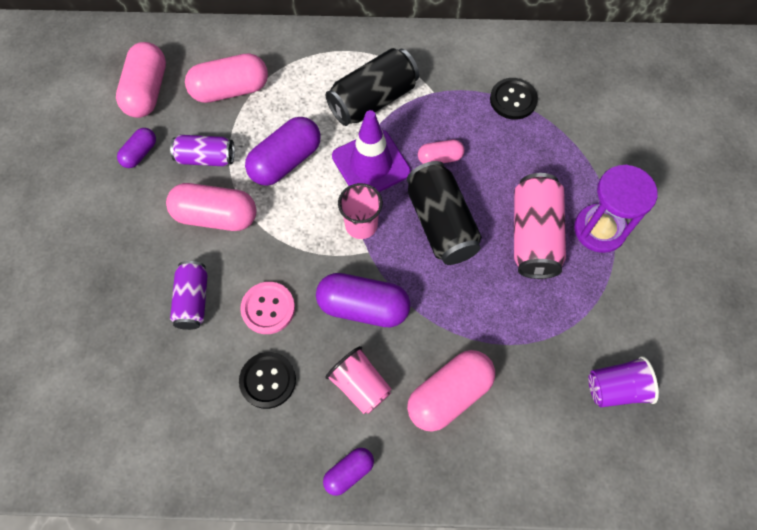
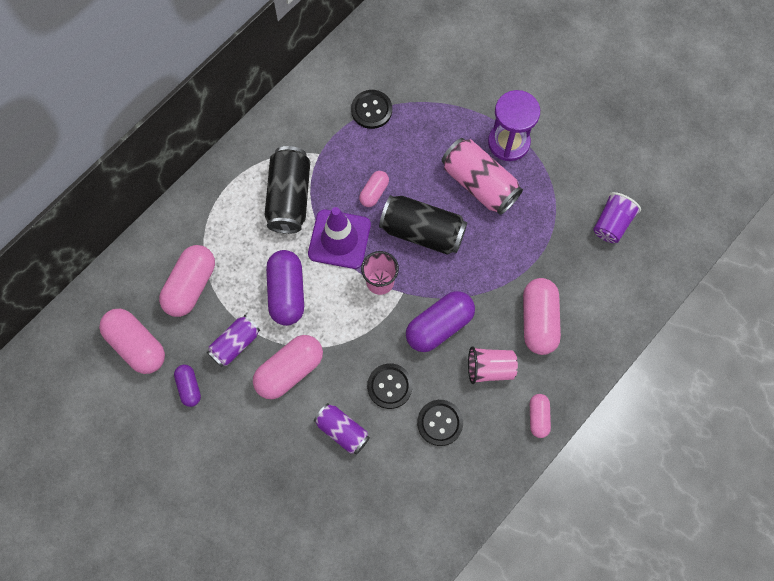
camera: 50 degrees left, 5 degrees up
pink button [240,282,295,334] -> black button [367,363,413,409]
purple capsule [323,448,374,496] -> pink capsule [530,394,551,438]

